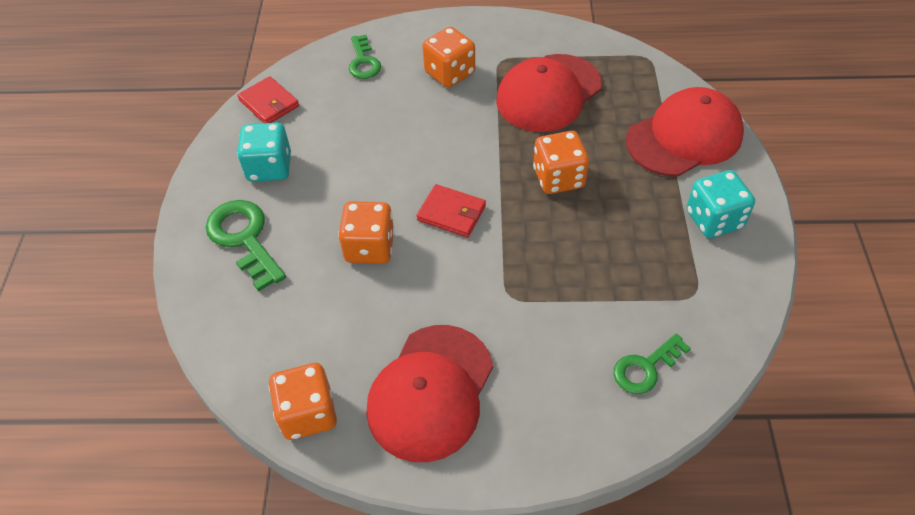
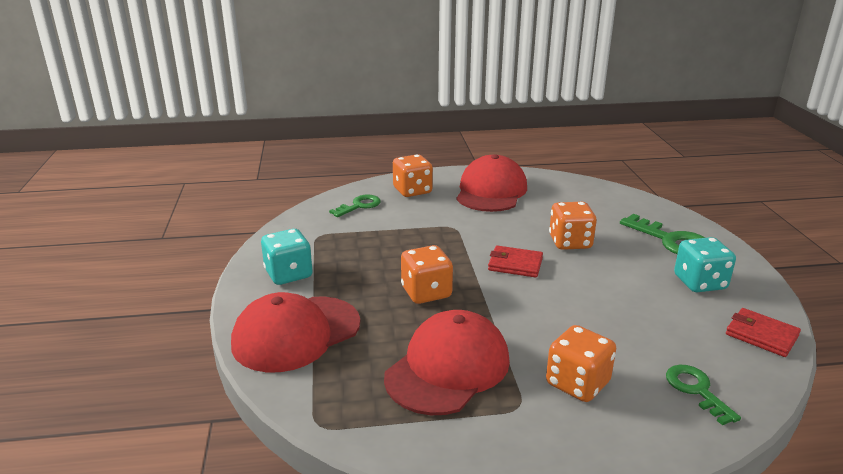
camera: 170 degrees right, 25 degrees down
orange dice [269,363,337,440] -> orange dice moved to [393,154,433,197]

